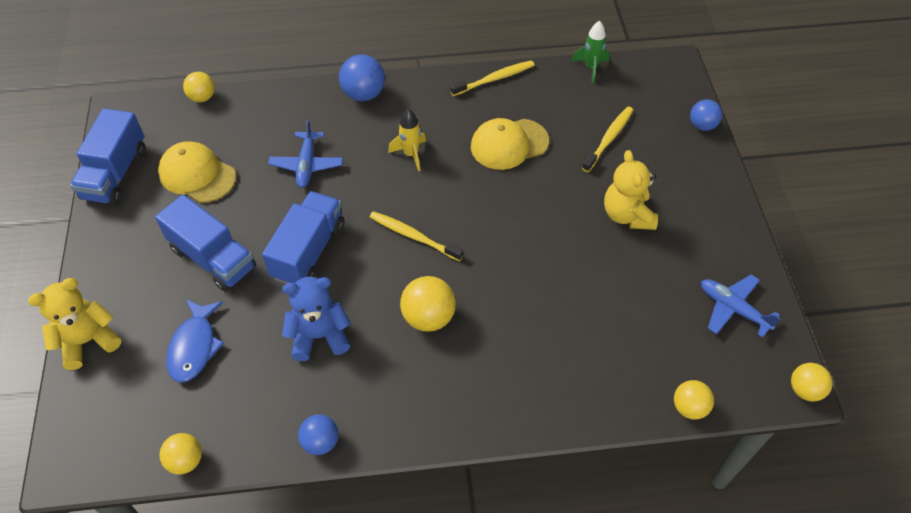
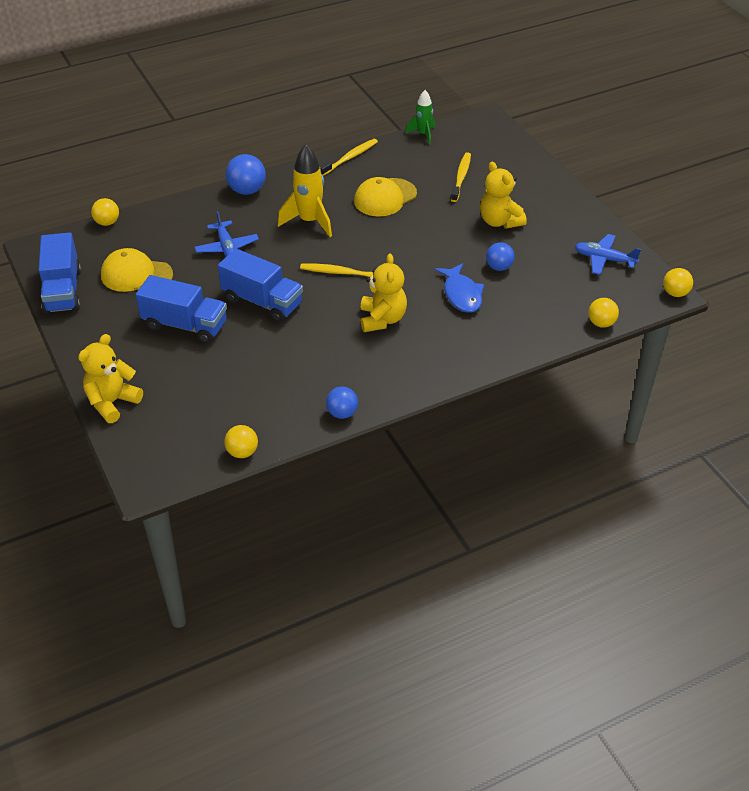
camera: 20 degrees left, 10 degrees down
blue fish [166,299,224,383] -> blue fish moved to [435,263,484,313]
blue truck [262,191,345,284] -> blue truck turned 120 degrees clockwise [218,249,303,323]
blue teddy bear [282,277,351,361] -> none
yellow rocket [388,109,426,171] -> yellow rocket [278,144,332,237], size x1.63
yellow ball [400,276,456,332] -> yellow teddy bear [361,253,407,332]
blue ball [690,100,722,131] -> blue ball moved to [486,242,515,271]

